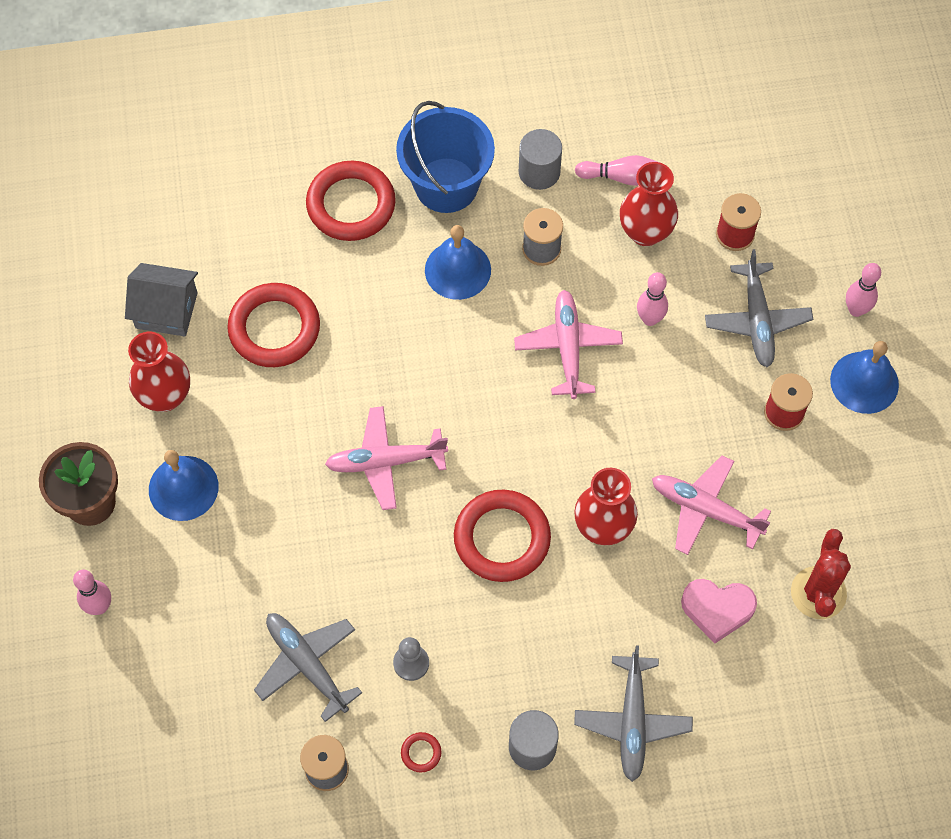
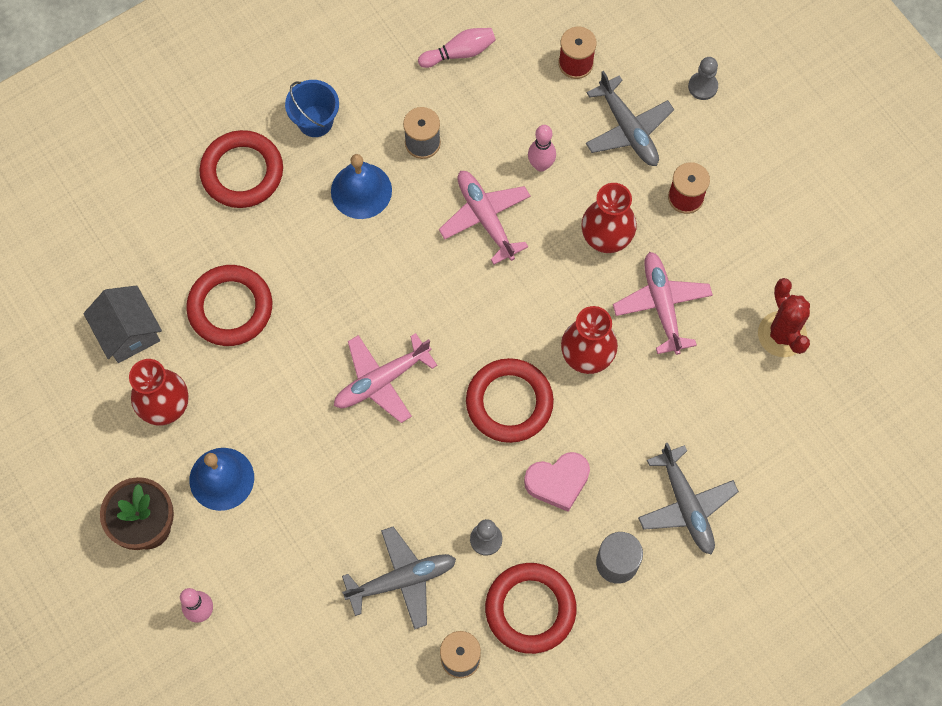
camera: 25 degrees left, 5 degrees up
grey house [125,263,198,336] -> grey house turned 75 degrees clockwise [83,285,162,363]
grey plane [254,613,362,722] -> grey plane turned 135 degrees clockwise [342,526,456,630]
blue bucket [396,101,495,213] -> blue bucket [285,80,339,137], size x0.60
red ring [401,732,442,773] -> red ring [485,563,576,654], size x2.50
grey cylinder [519,129,562,190] -> none
red vase [620,162,678,246] -> red vase moved to [581,183,637,253]
pink plane [652,456,771,555] -> pink plane turned 75 degrees clockwise [613,252,713,355]
pink heart [681,579,757,643] -> pink heart moved to [524,452,590,512]
blue bell [830,341,899,414] -> none
pink bowling pin [846,263,881,317] -> grey pawn [688,57,718,100]

